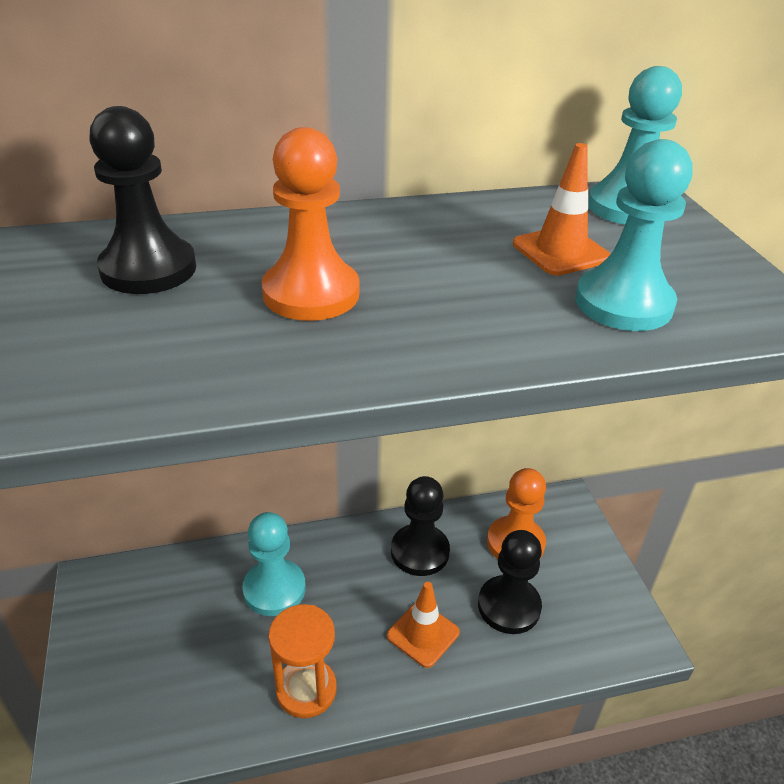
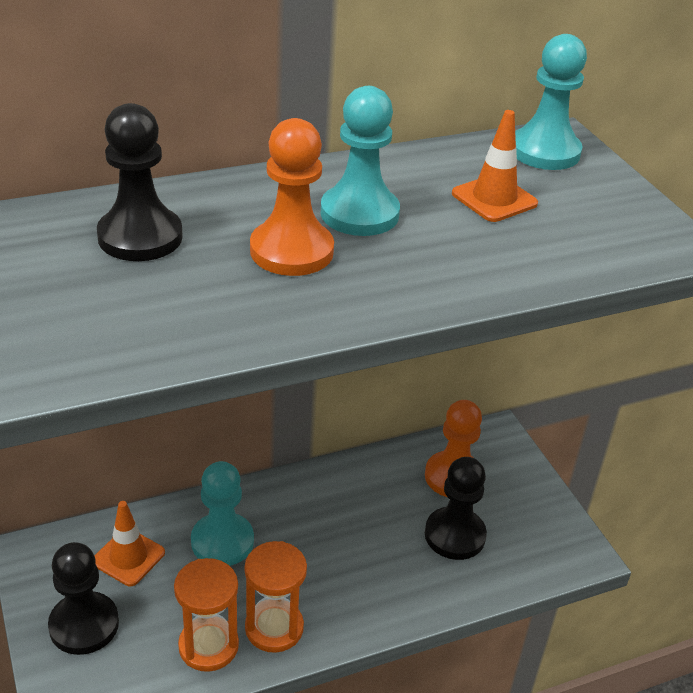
camera: 10 degrees left, 0 degrees up
orange traffic cone [387,582,460,668] -> orange traffic cone moved to [94,501,165,586]
black pawn [391,476,450,576] -> black pawn moved to [48,542,119,655]
turquoise pawn [575,139,693,331] -> turquoise pawn moved to [320,86,400,236]
none -> orange hourglass [174,558,239,672]

